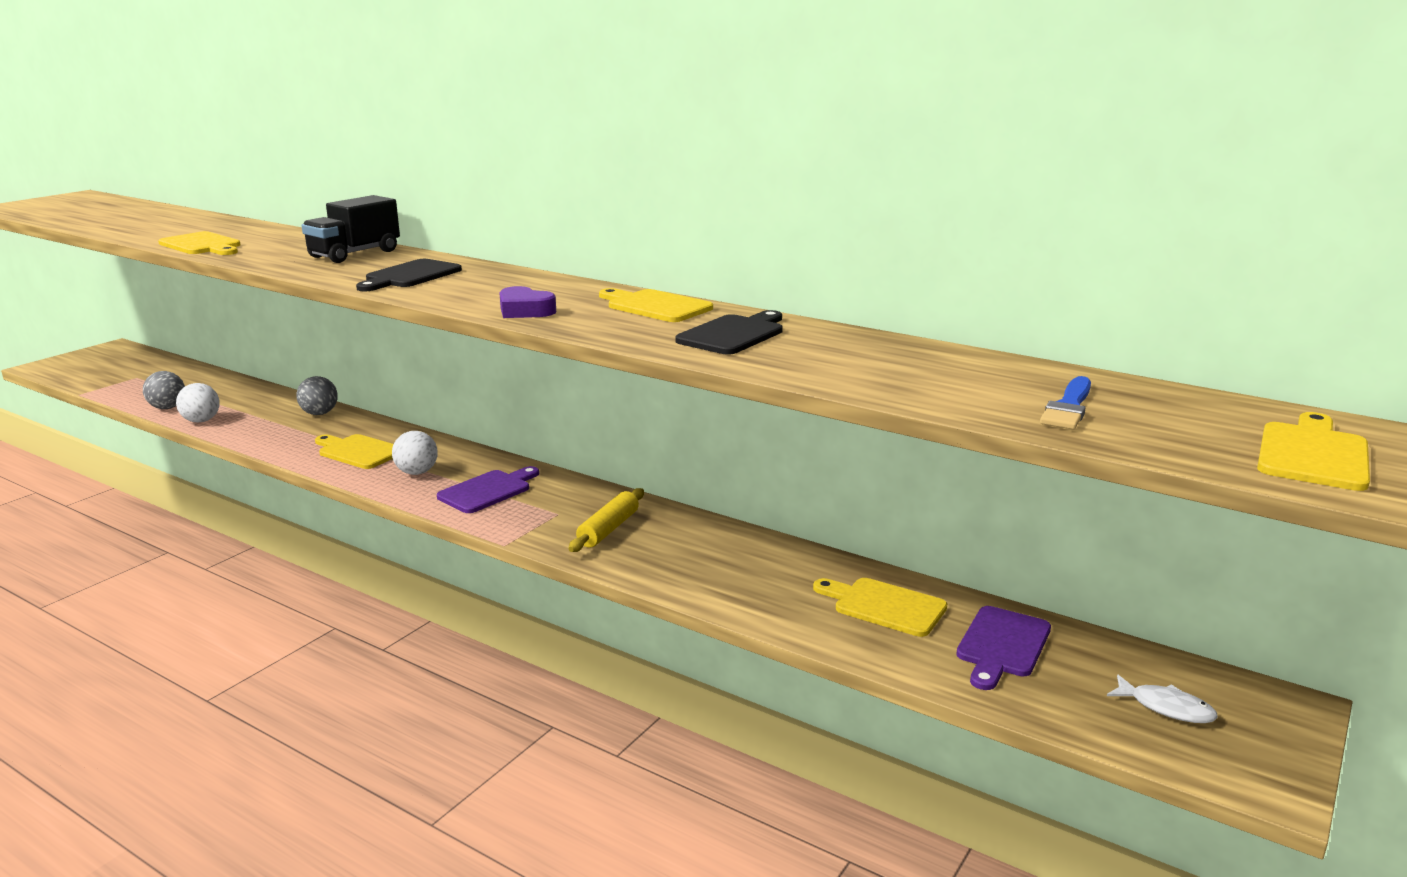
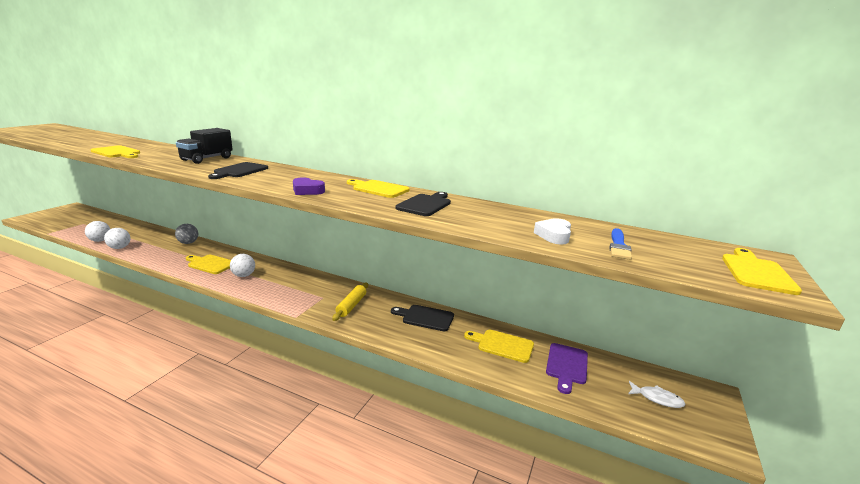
camera: 10 degrees left, 0 degrees up
grey ball [143,371,185,409] -> white ball [85,221,110,242]
purple cutting board [437,466,539,513] -> none
none -> black cutting board [391,305,454,331]
none -> white heart [534,218,571,245]

